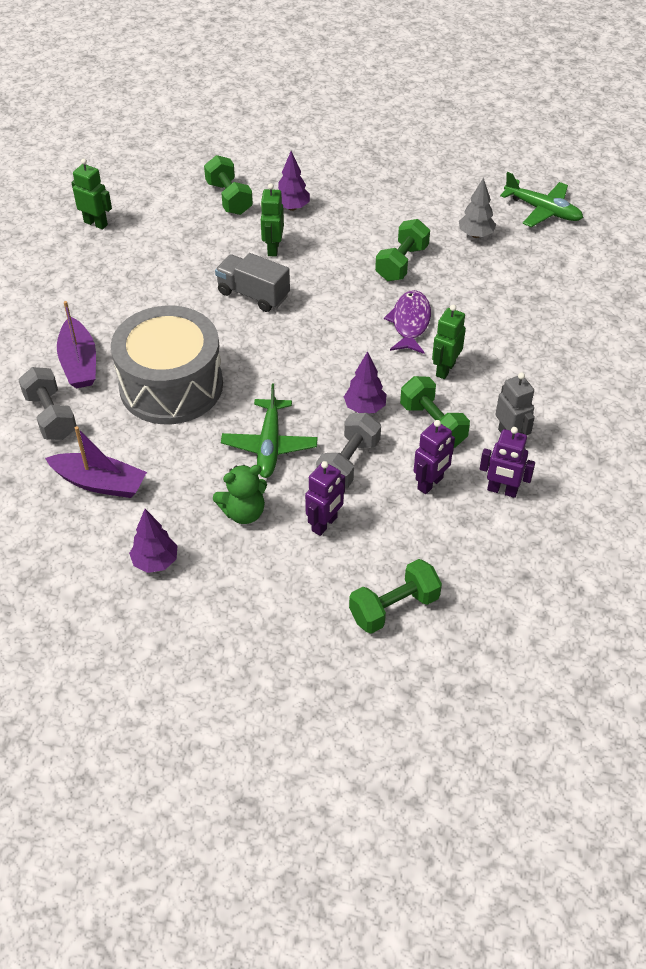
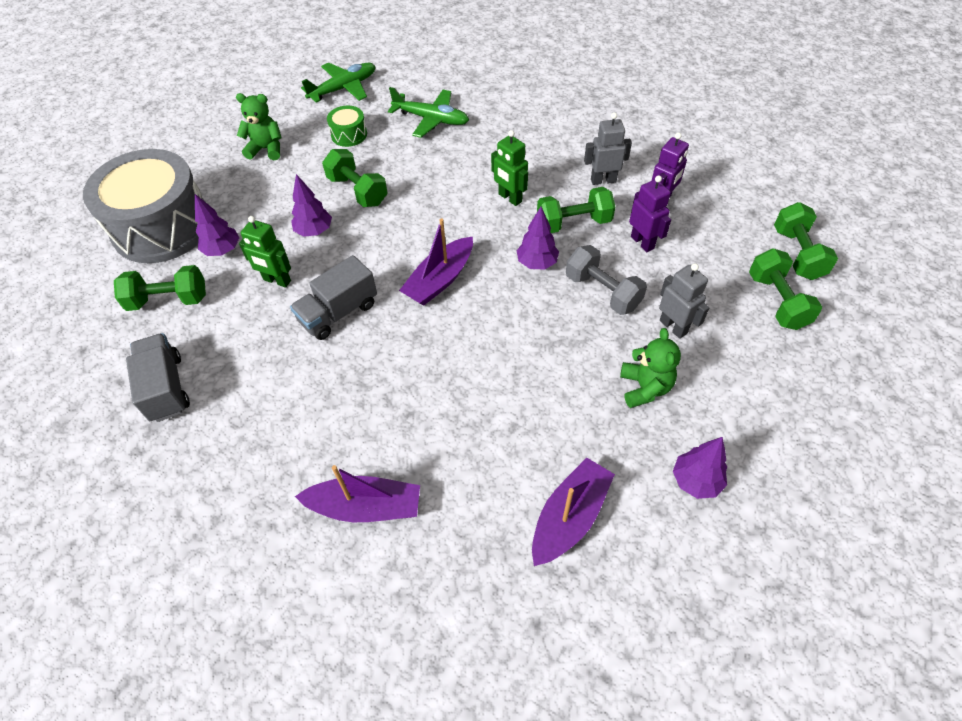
camera: 70 degrees left, 5 degrees up
grey dumbbell [18,367,77,440] -> none
green robot [71,159,112,229] -> none
grey drum [111,306,223,424] -> grey drum moved to [83,149,205,263]
green plane [221,384,318,478] -> green plane moved to [388,87,469,138]
purple robot [305,461,345,536] -> grey robot [659,263,710,339]
purple fish [384,290,431,354] -> none
grey tree [459,177,496,238] -> green drum [327,106,367,147]
none -> grey truck [126,333,190,422]
none -> green teddy bear [236,93,282,160]
none -> purple tree [291,174,332,237]
none -> purple boat [399,219,473,306]
none -> green dumbbell [774,202,838,280]

